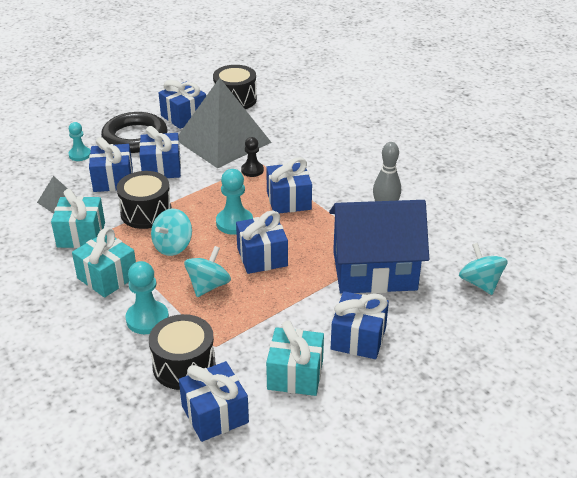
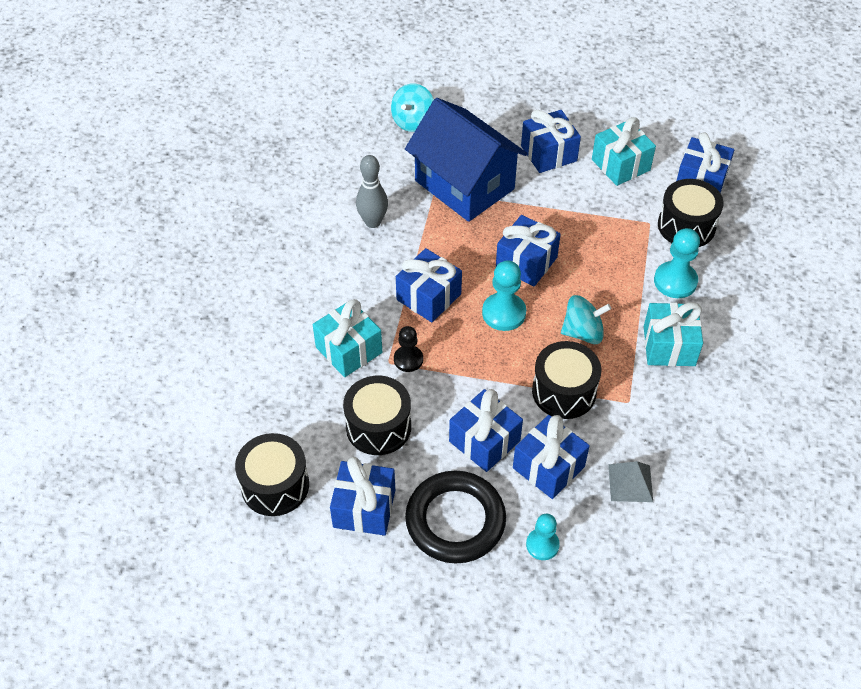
camera: 130 degrees left, 15 degrees up
turquoise gift [51,189,105,248] -> turquoise gift moved to [313,299,382,377]
grey pyramid [178,78,272,169] -> black drum [343,376,411,455]
turquoise spinning top [184,246,231,297] -> none

